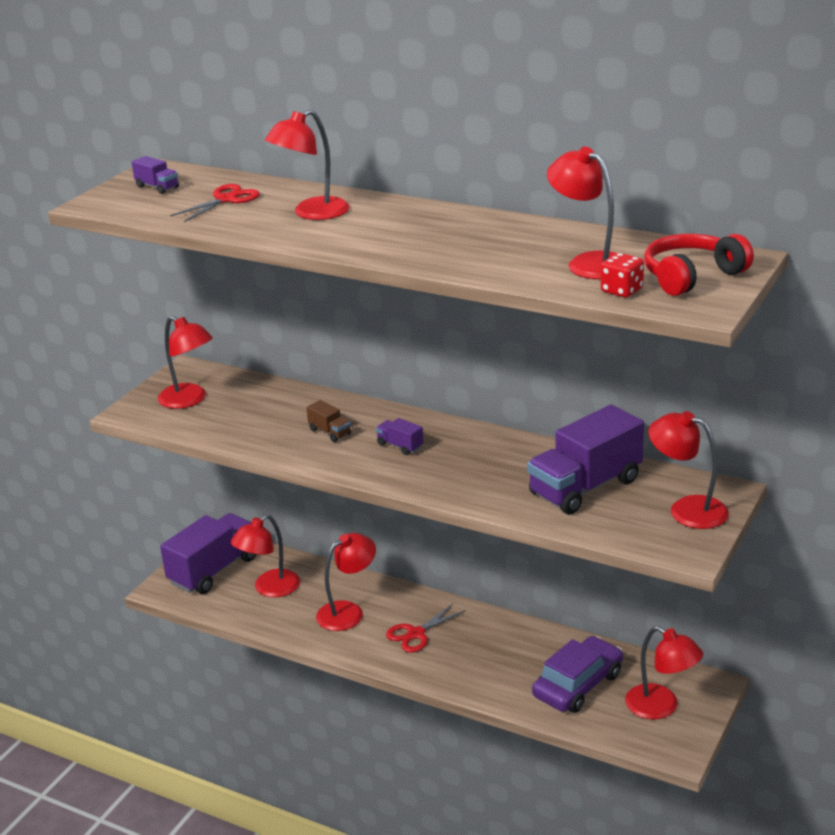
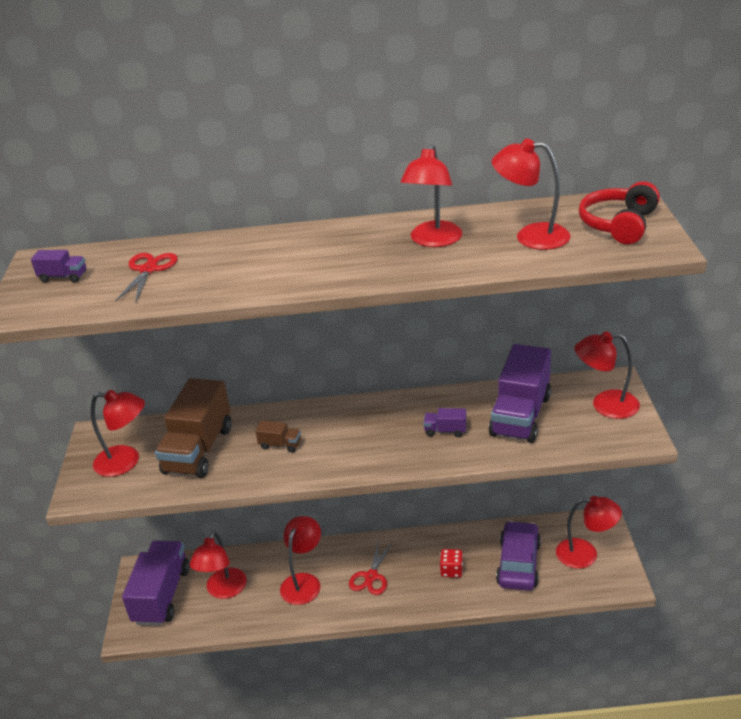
camera: 30 degrees left, 5 degrees up
red lamp [265,109,350,220] -> red lamp moved to [400,144,462,247]
purple truck [376,418,423,455] -> purple truck moved to [424,408,467,437]
red dice [601,253,644,298] -> red dice moved to [440,549,463,578]
none -> brown truck [155,378,232,478]

